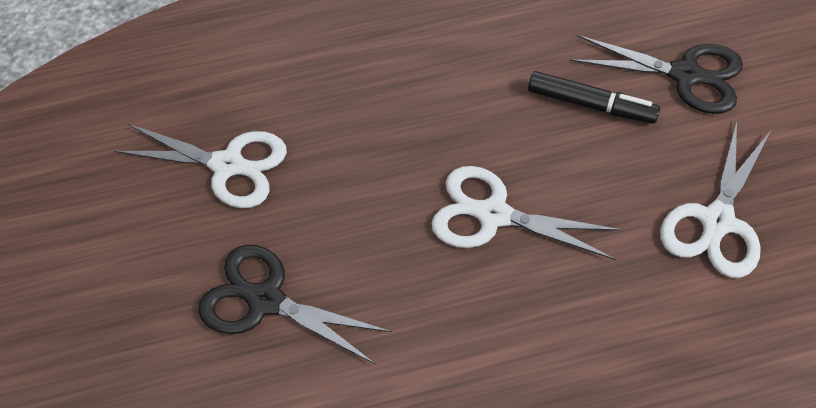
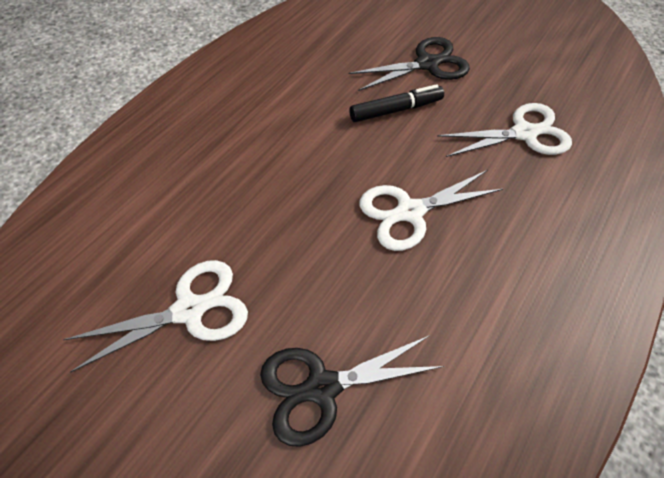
camera: 50 degrees left, 0 degrees up
white scissors [660,121,771,278] -> white scissors turned 90 degrees counterclockwise [437,103,572,157]

